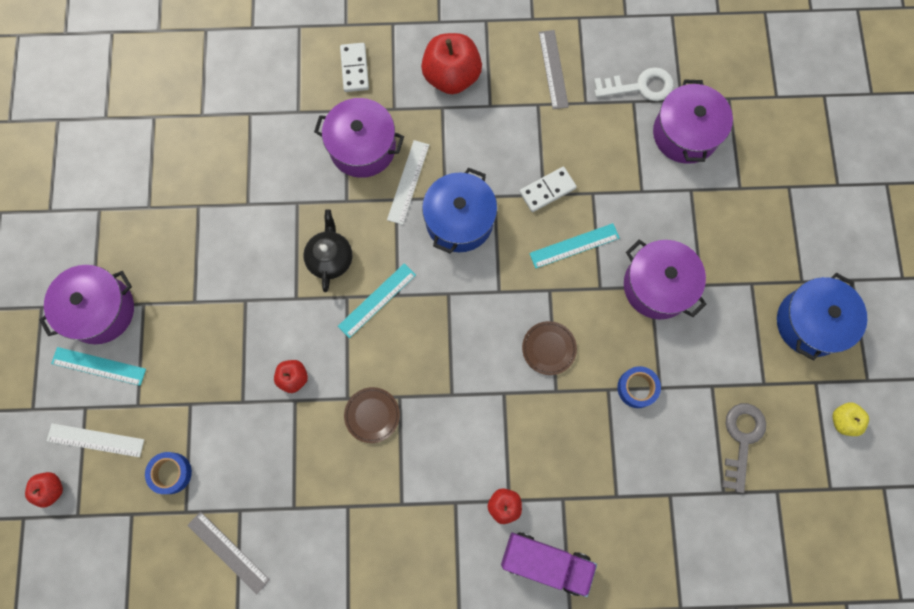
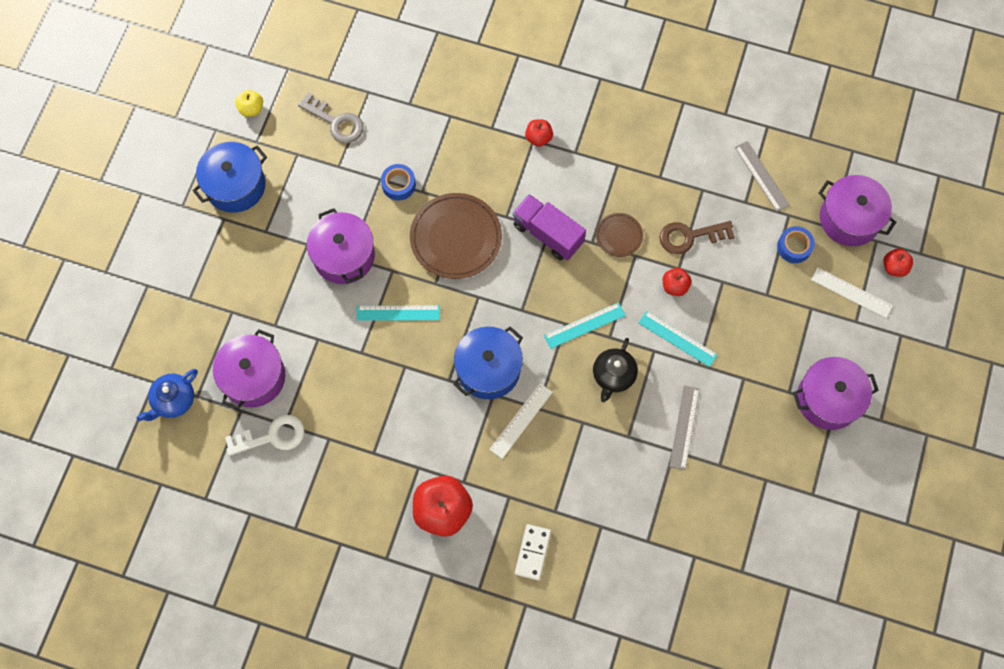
camera: 160 degrees left, 5 degrees down
turquoise ruler [51,347,146,386] -> turquoise ruler moved to [638,311,718,367]
purple pot [314,98,404,178] -> purple pot moved to [819,175,896,246]
purple truck [501,532,597,597] -> purple truck moved to [513,194,586,260]
white domino [519,167,577,212] -> none
brown plate [522,321,577,375] -> brown plate [410,193,502,279], size x1.94
grey ruler [539,30,569,109] -> grey ruler moved to [669,386,699,470]
white key [594,67,674,101] -> white key turned 150 degrees clockwise [225,415,305,456]
grey key [722,403,766,493] -> grey key turned 90 degrees counterclockwise [298,92,364,143]
none -> blue teapot [137,369,198,421]
none -> brown key [660,221,735,254]

